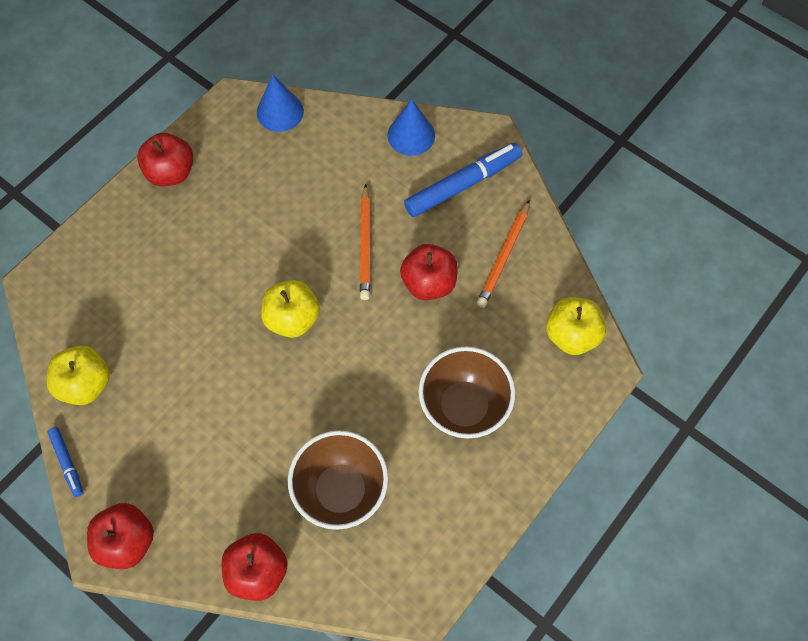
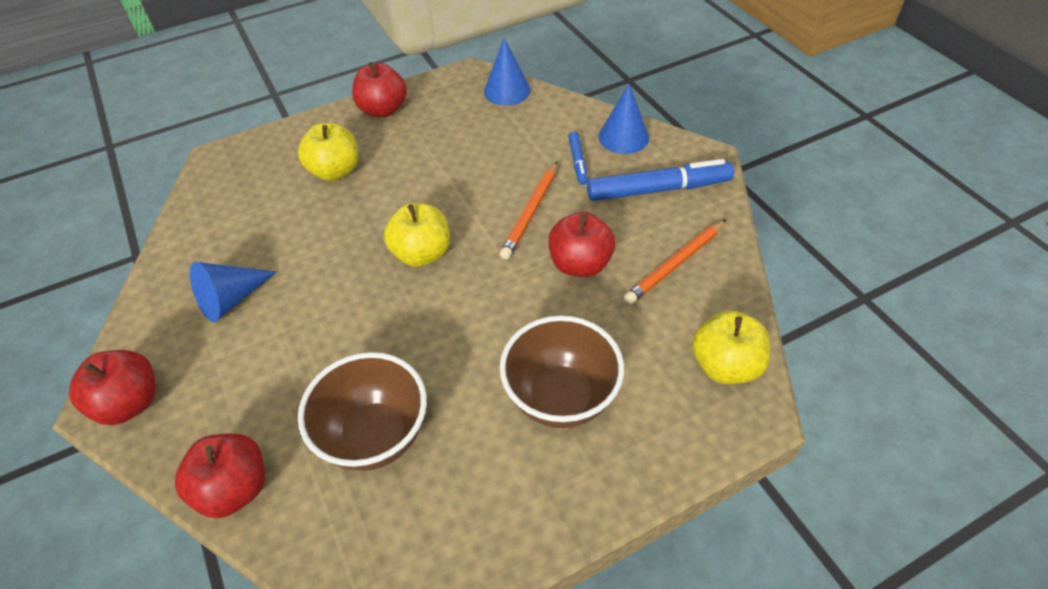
camera: 25 degrees right, 15 degrees down
yellow apple [47,346,110,405] -> yellow apple moved to [298,123,358,181]
blue marker [47,427,83,497] -> blue marker moved to [568,131,588,185]
none -> blue cone [190,262,277,322]

